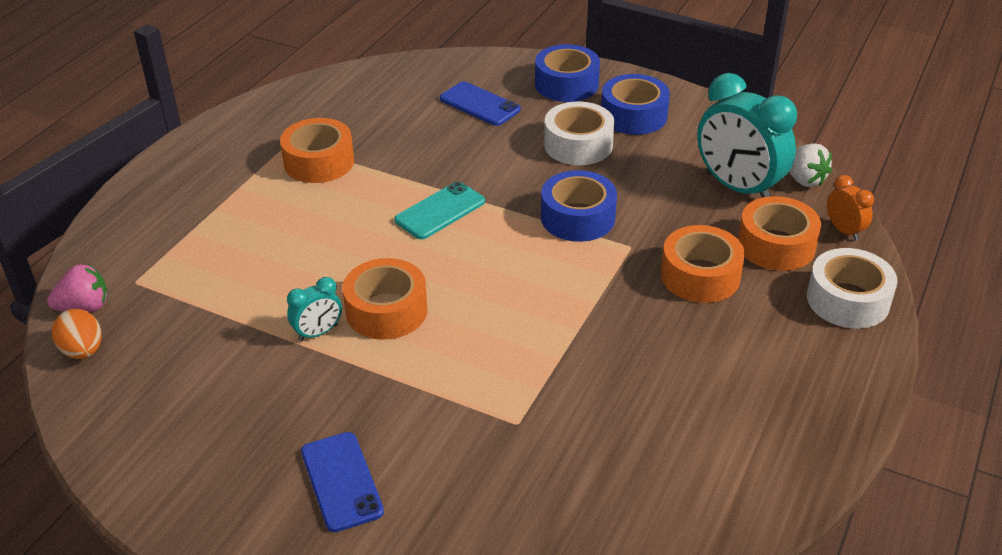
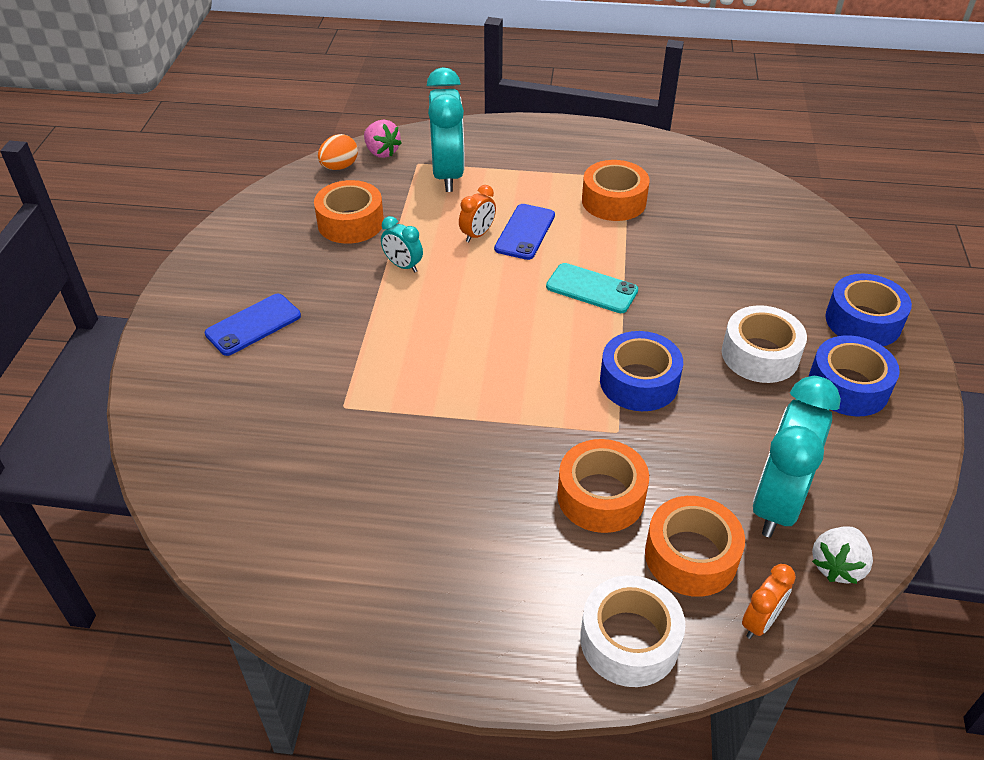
camera: 70 degrees right, 5 degrees up
orange tape [343,258,427,340] -> orange tape moved to [314,180,384,244]
blue phone [440,81,520,126] -> blue phone moved to [494,204,555,260]
none -> turquoise clock [427,67,465,192]
none -> orange clock [459,185,496,242]

